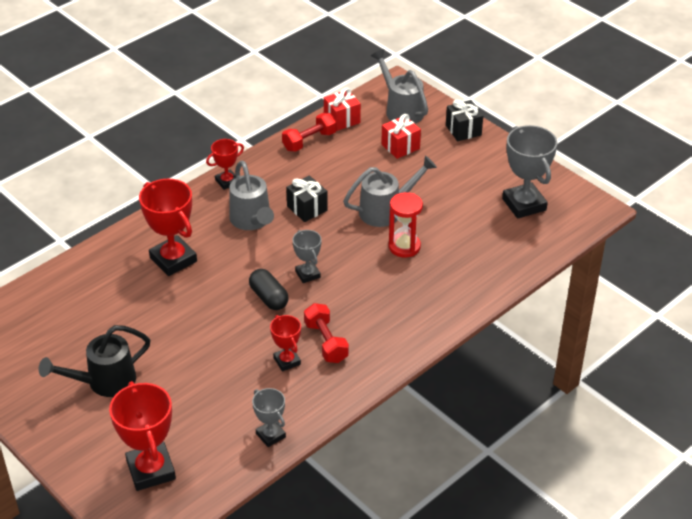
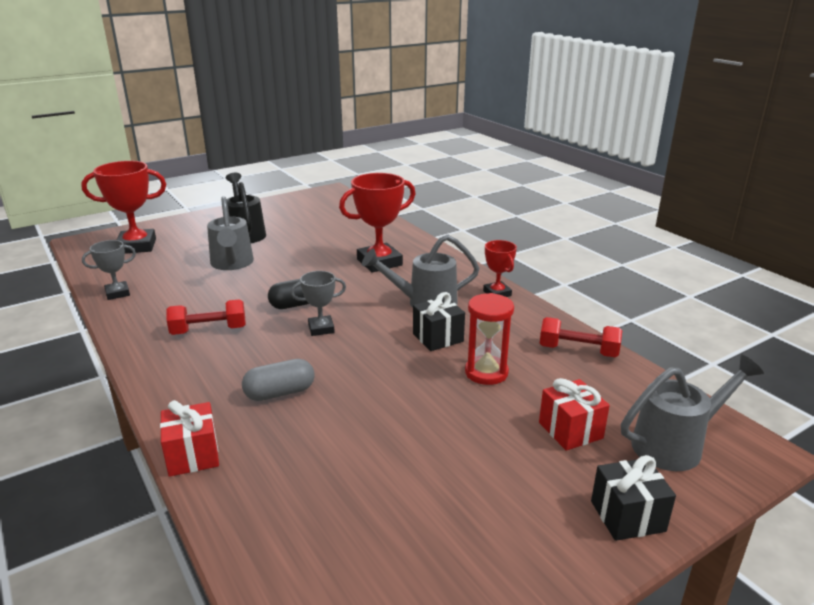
camera: 100 degrees right, 15 degrees down
red trophy [270,315,301,371] -> none
red dumbbell [282,113,337,152] -> red dumbbell turned 45 degrees counterclockwise [540,317,622,357]
red gift [324,88,361,131] -> red gift moved to [160,400,219,477]
grey watering can [343,156,437,227] -> grey watering can moved to [207,196,254,270]
red hourglass [389,192,423,258] -> red hourglass moved to [465,293,514,385]
grey trophy [502,125,557,219] -> none
none -> grey capsule [242,359,315,401]

